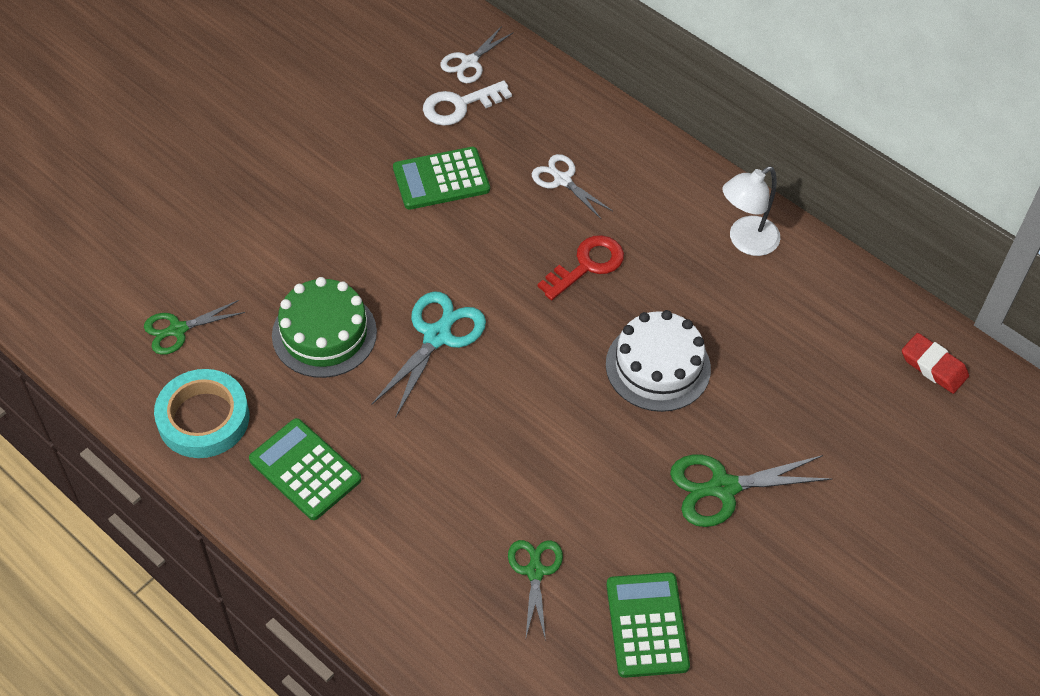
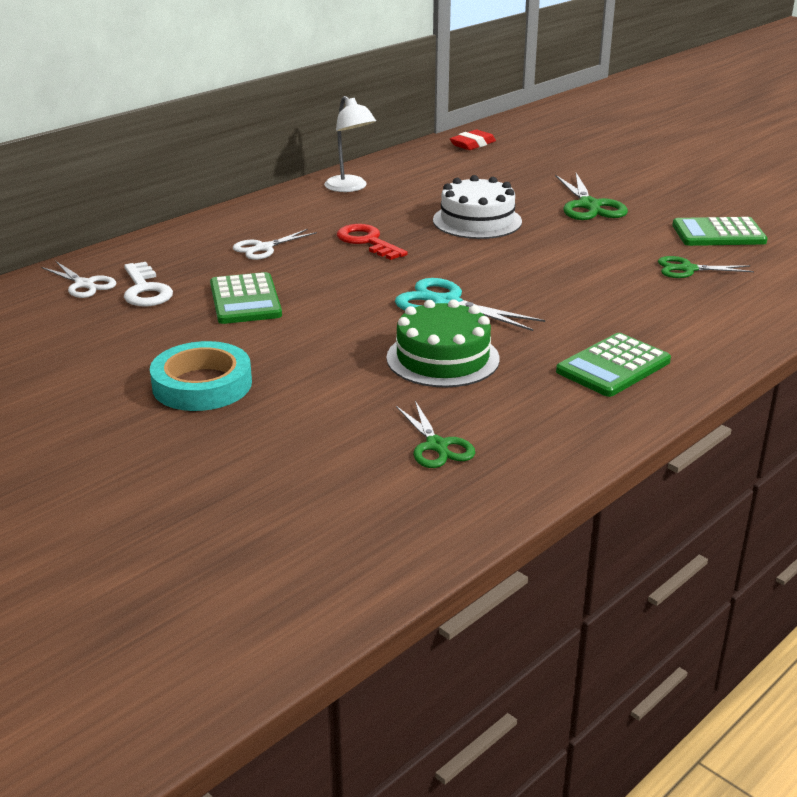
camera: 85 degrees left, 25 degrees down
turquoise tape [154,369,249,458] -> turquoise tape moved to [150,341,252,411]

